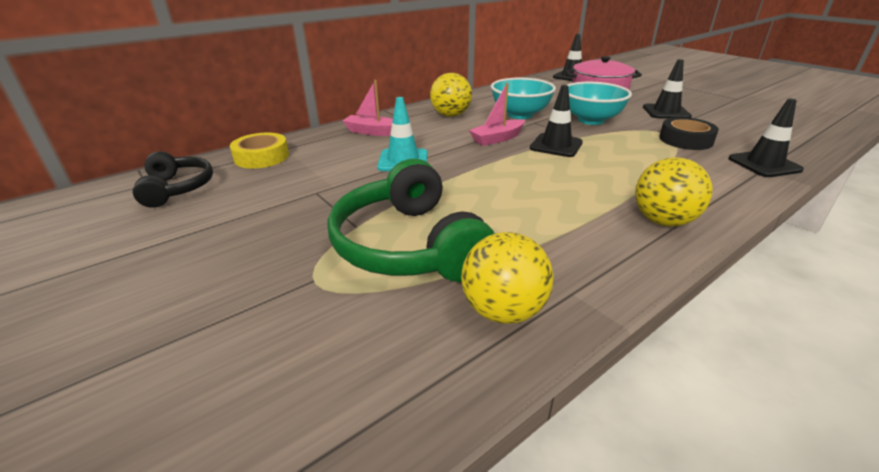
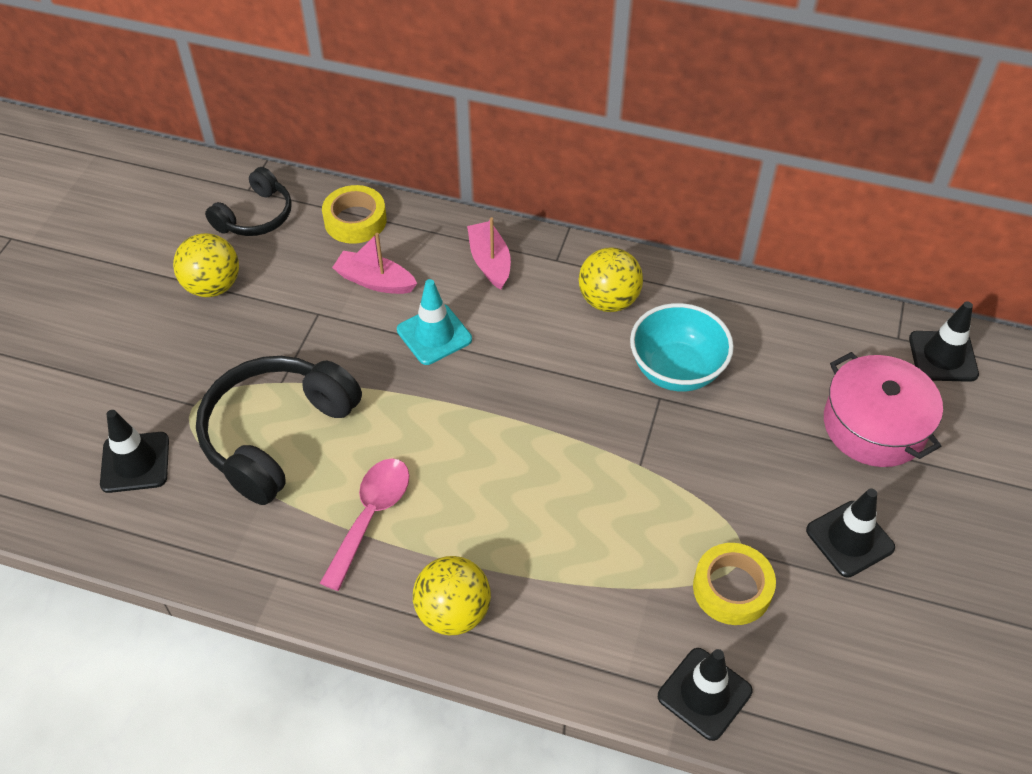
camera: 55 degrees right, 20 degrees up
green headphones [327,159,495,282] -> black headphones [196,356,362,505]
yellow ball [461,232,554,324] -> yellow ball moved to [173,233,239,297]
pink boat [469,83,525,146] -> pink boat moved to [332,233,417,294]
black traffic cone [530,85,583,157] -> black traffic cone moved to [100,410,169,493]
turquoise bowl [567,82,632,125] -> none
black tape [659,117,719,150] -> yellow tape [693,543,776,625]
none -> pink spoon [320,458,409,591]

